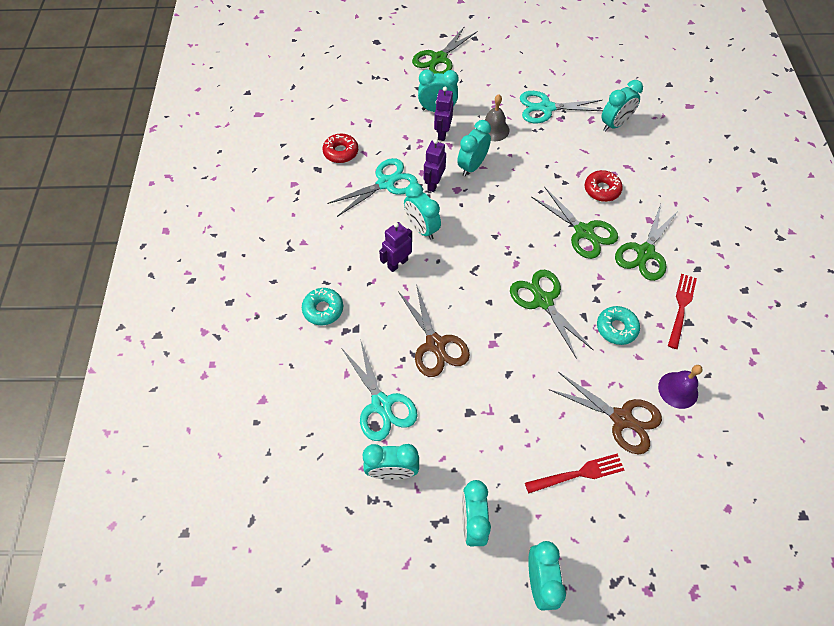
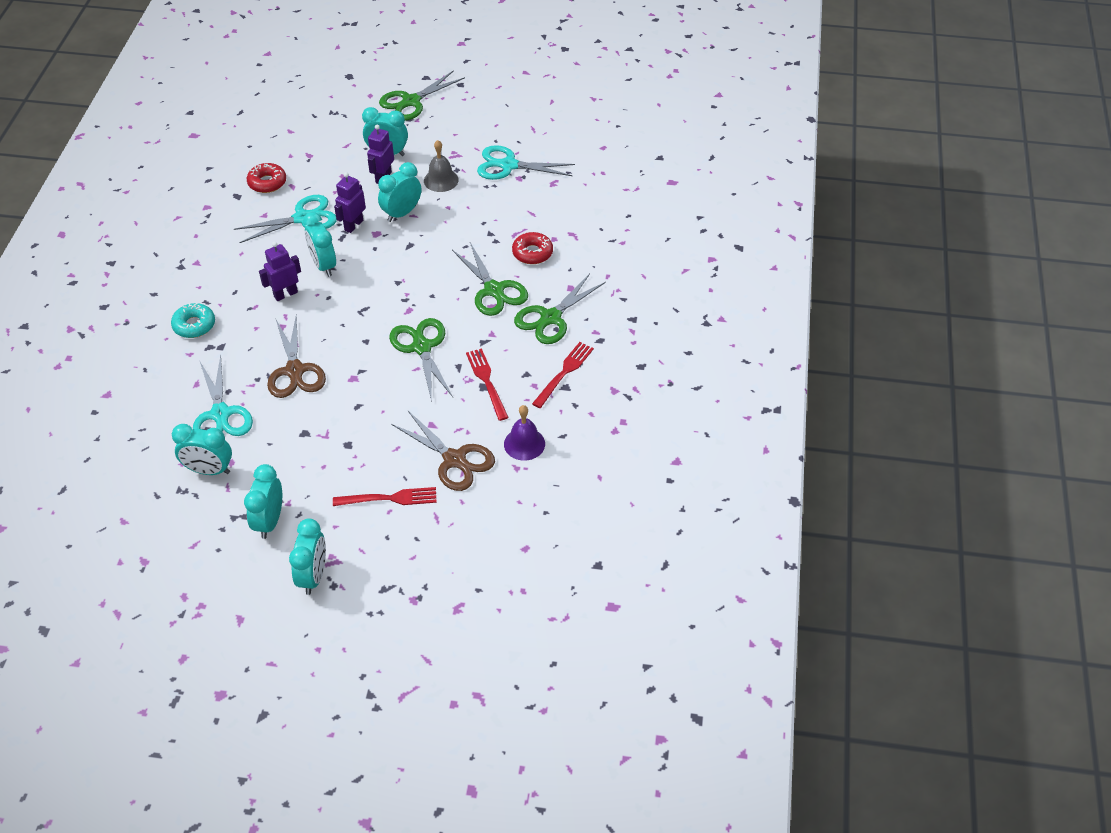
camera: 10 degrees right, 10 degrees down
turquoise donut [597,306,640,345] -> red fork [466,348,509,421]
turquoise clock [601,80,643,132] -> none

